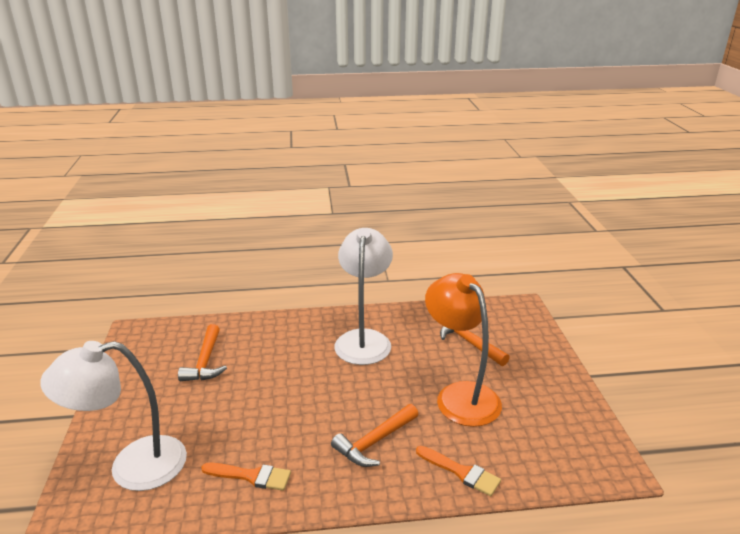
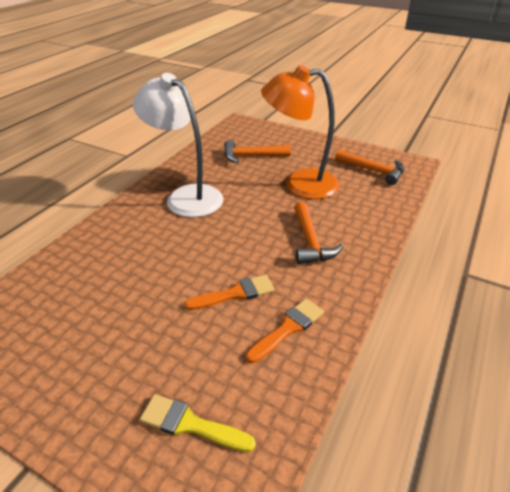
camera: 55 degrees left, 10 degrees up
white lamp [40,341,187,491] -> yellow brush [140,394,256,452]
orange hammer [178,324,227,381] -> orange hammer moved to [335,150,404,185]
orange brush [416,446,501,496] -> orange brush moved to [184,275,275,310]

